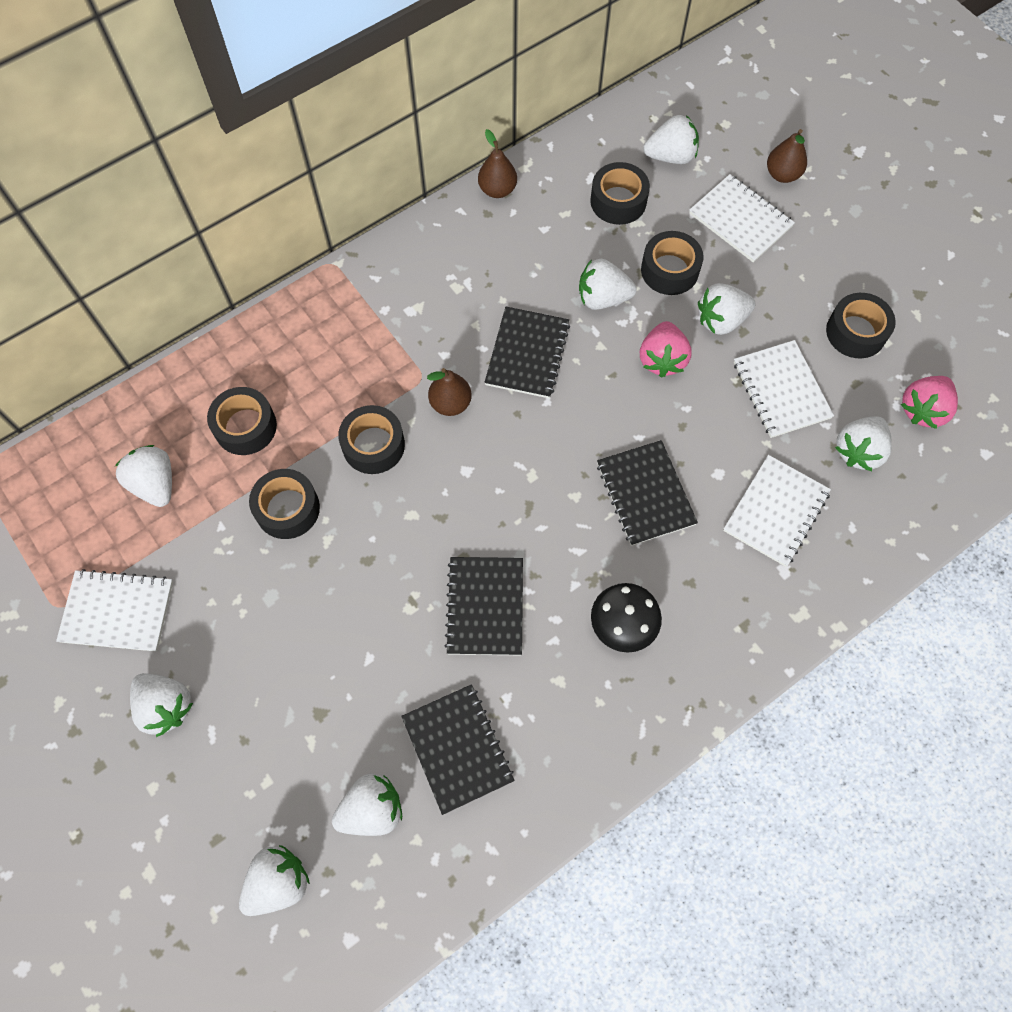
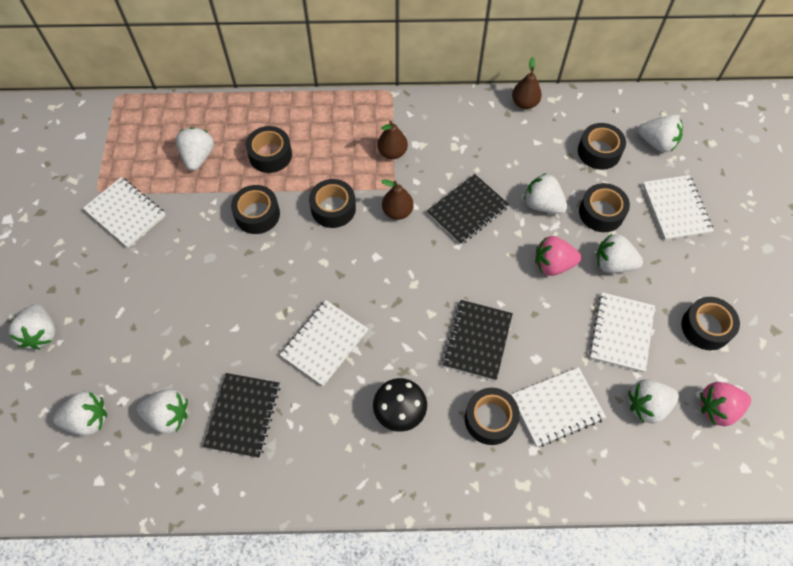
camera: 35 degrees right, 5 degrees down
white strawberry [130,673,193,737] -> white strawberry moved to [9,304,56,350]
black notebook [444,557,523,655] -> white notebook [280,300,368,386]
pink strawberry [640,321,692,378] -> pink strawberry turned 45 degrees clockwise [535,236,582,276]
brown pear [767,129,807,183] -> brown pear moved to [377,121,408,159]
none -> black tape [465,388,520,445]

